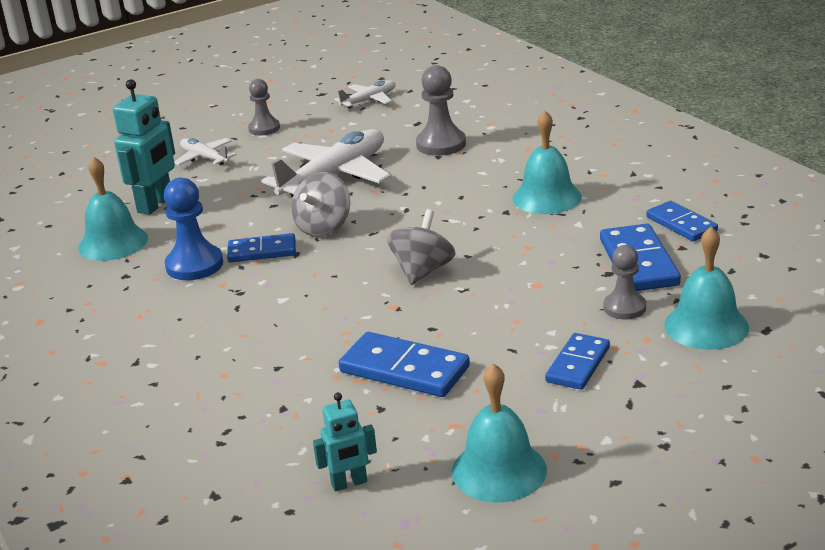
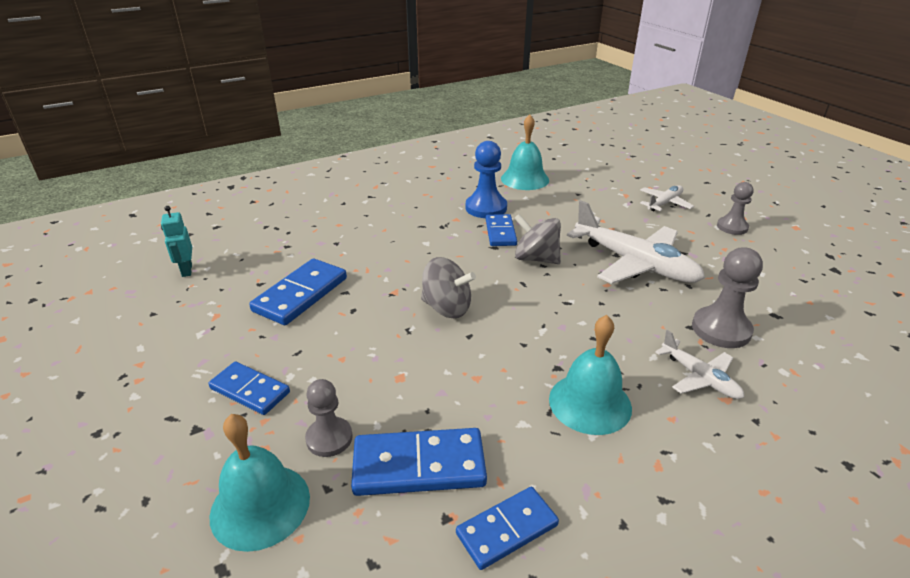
camera: 90 degrees right, 5 degrees up
turquoise robot [113,79,175,215] -> none
white plane [334,80,396,109] -> white plane moved to [655,330,744,399]
turquoise bell [452,363,547,502] -> none

